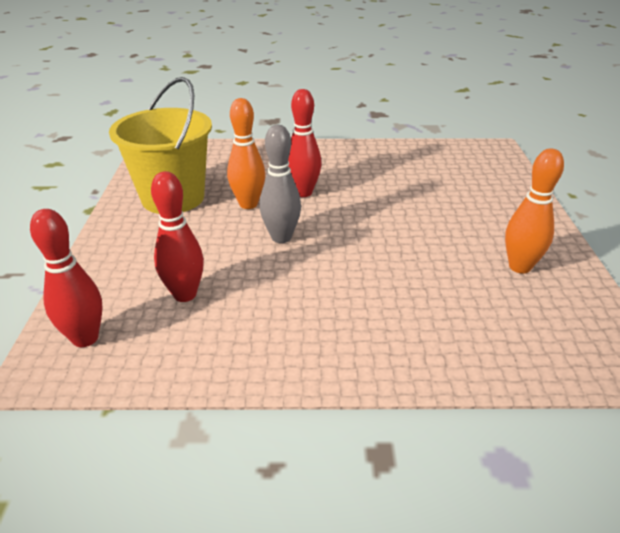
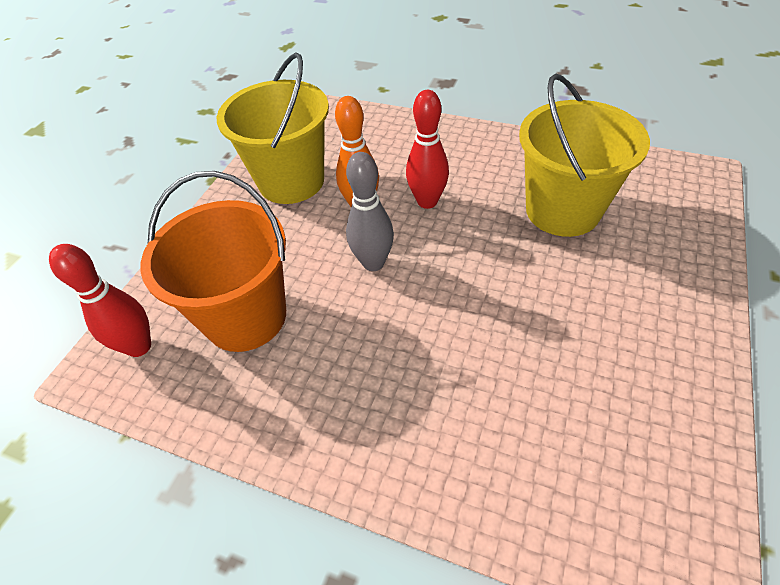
camera: 25 degrees right, 15 degrees up
red bowling pin [151,171,204,302] -> orange bucket [140,171,286,352]
orange bowling pin [505,148,564,274] -> none
none -> yellow bucket [519,74,650,237]

